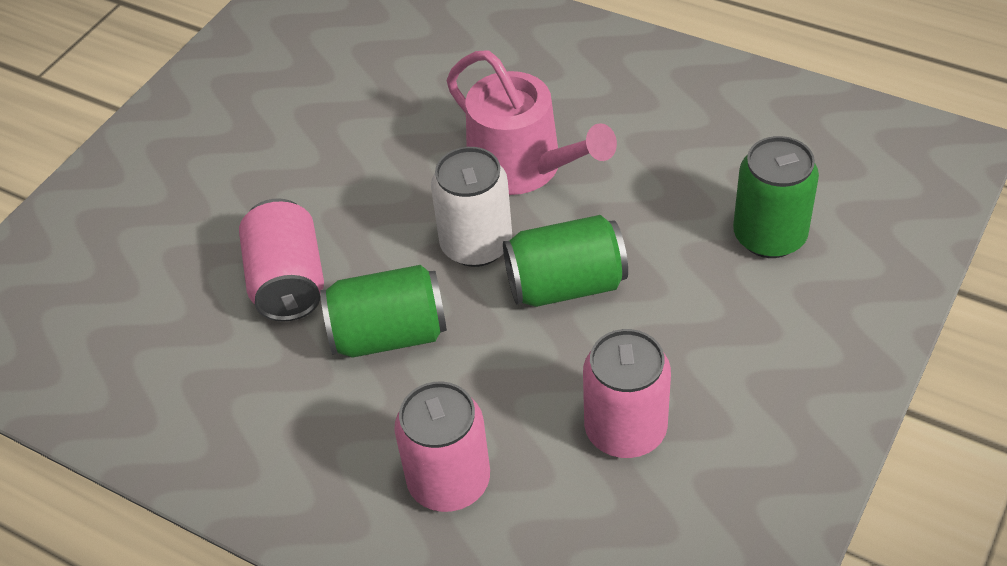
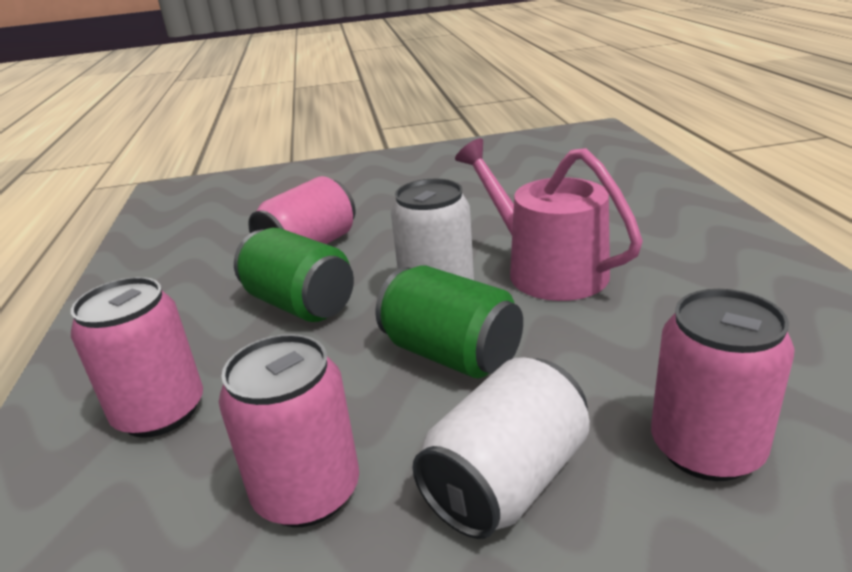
camera: 50 degrees right, 20 degrees down
pink watering can [447,50,617,195] -> pink watering can turned 135 degrees clockwise [455,138,643,301]
green can [733,136,819,258] -> pink can [651,289,795,481]
none -> white can [412,357,590,539]

